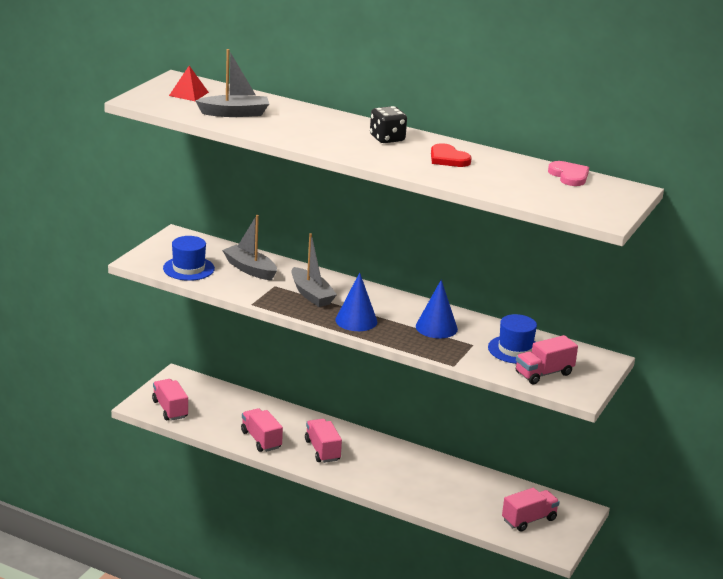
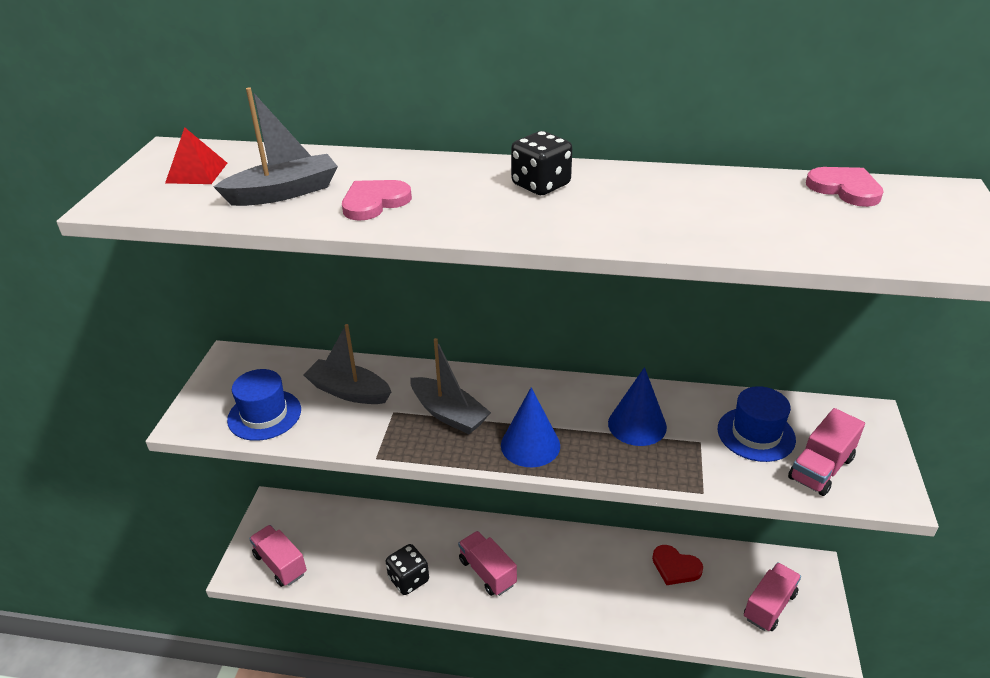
camera: 15 degrees left, 10 degrees up
pink truck [241,408,283,452] -> black dice [386,544,429,595]
red heart [431,143,472,167] -> red heart moved to [652,545,703,585]
none -> pink heart [342,180,412,221]

